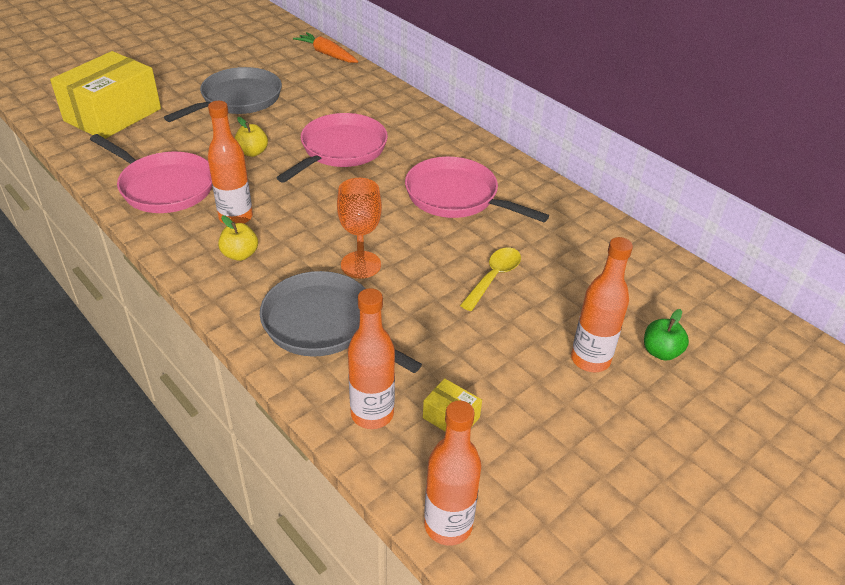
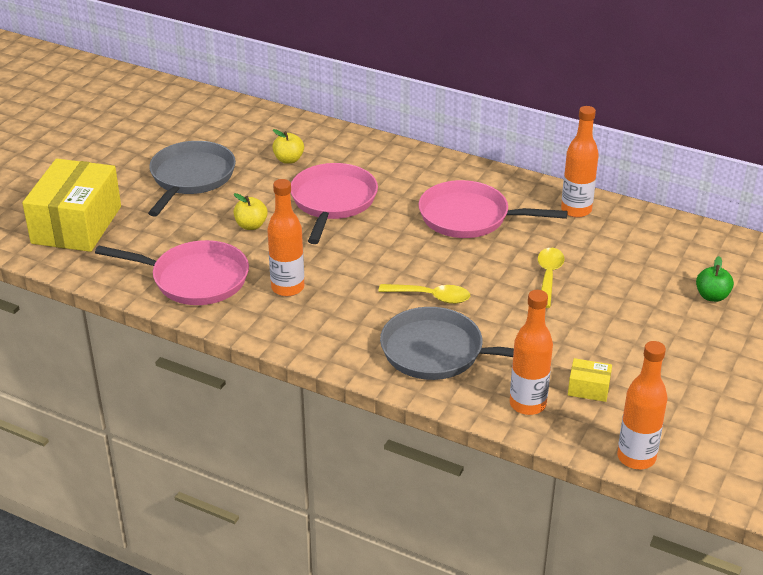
camera: 20 degrees left, 5 degrees down
yellow apple [218,215,258,261] -> yellow apple moved to [272,129,304,164]
orange carrot [293,32,358,63] -> none
orange goblet [337,178,382,279] -> yellow spoon [378,284,470,304]
orange bottle [571,237,633,372] -> orange bottle moved to [561,106,599,218]

